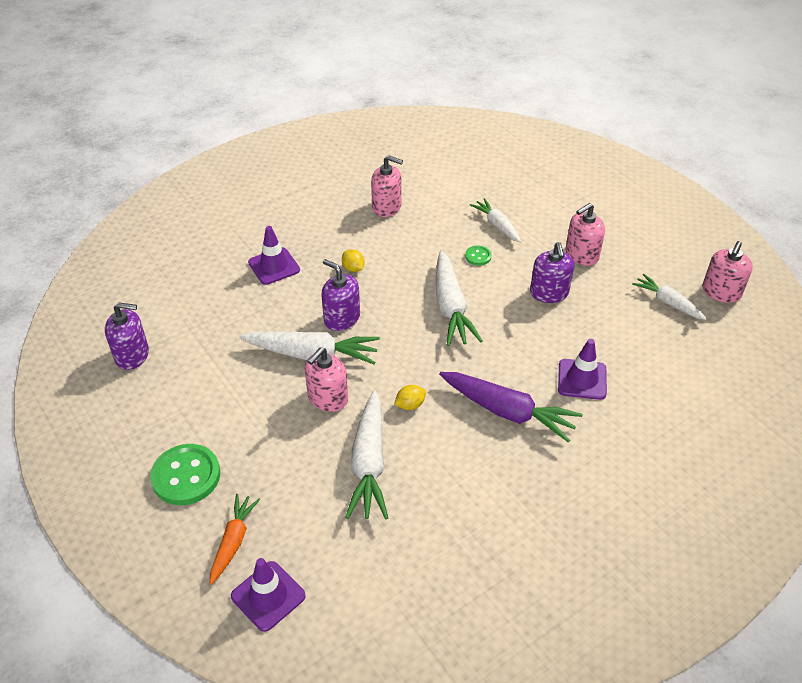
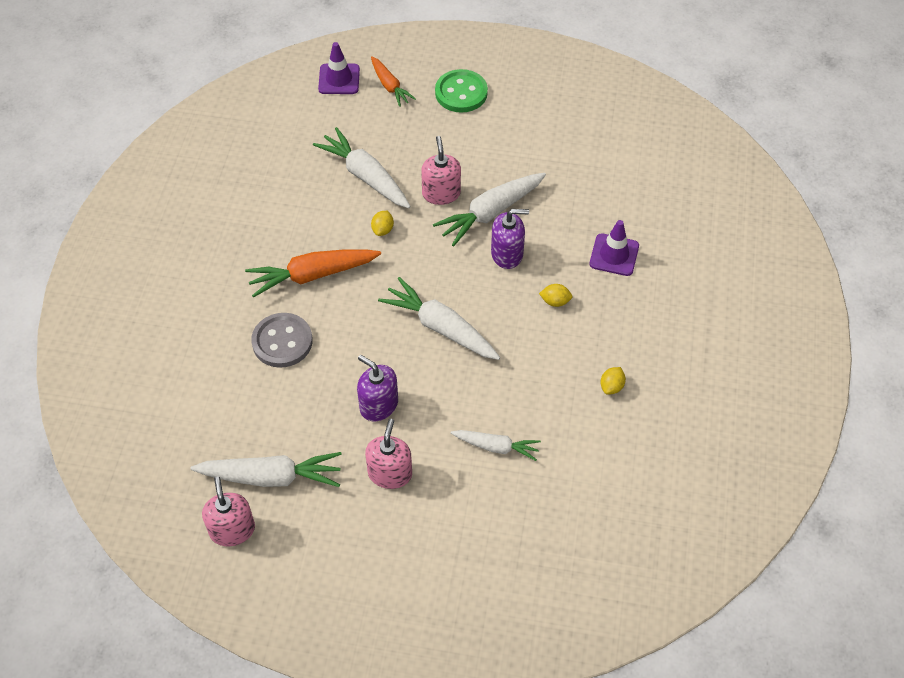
camera: 135 degrees right, 10 degrees up
purple soap dispenser [105,302,149,370] -> none
pink soap dispenser [371,155,403,217] -> yellow lemon [600,367,626,394]
purple carrot [439,372,582,443] -> orange carrot [245,249,381,298]
green button [465,245,492,266] -> none
purple traffic cone [558,339,607,400] -> grey button [251,313,313,368]
white carrot [632,274,707,320] -> white carrot [190,452,342,487], size x1.64

